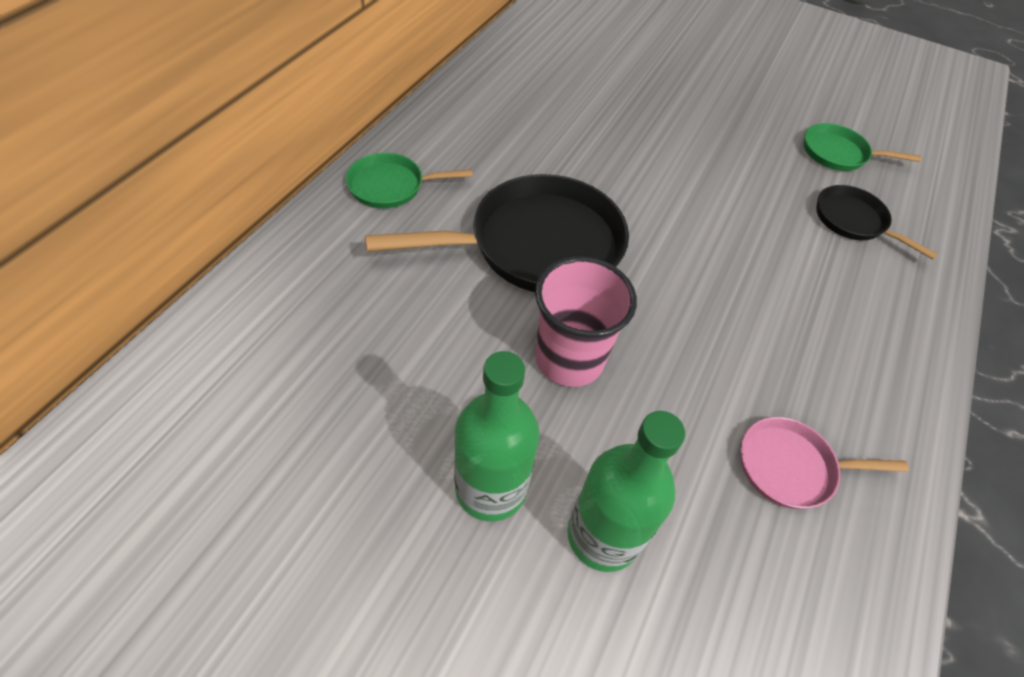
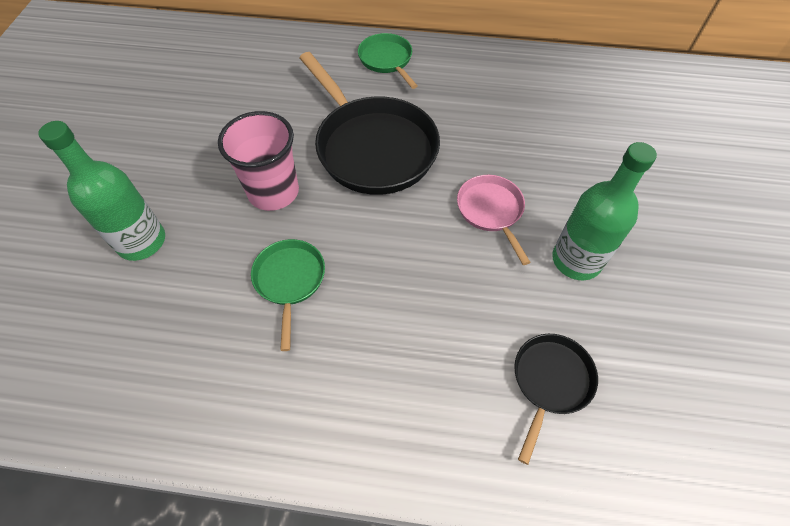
camera: 75 degrees right, 5 degrees up
green bottle [454,351,540,521] -> green bottle moved to [552,142,657,280]
pink pan [741,417,909,509] -> pink pan moved to [457,175,531,265]
green pan [804,123,921,171] -> green pan moved to [251,239,325,351]

